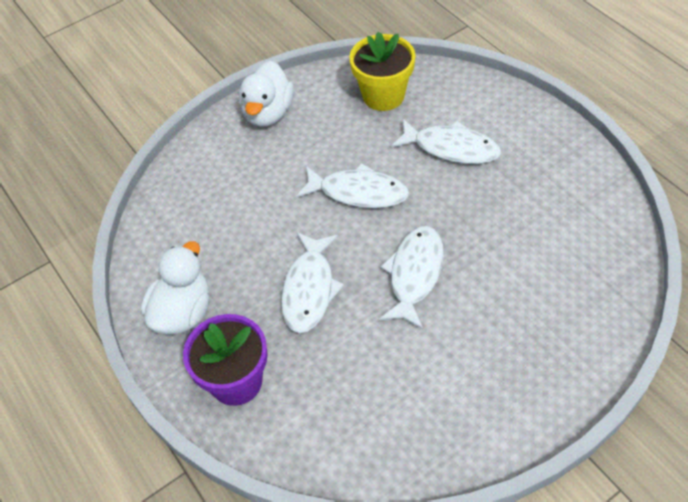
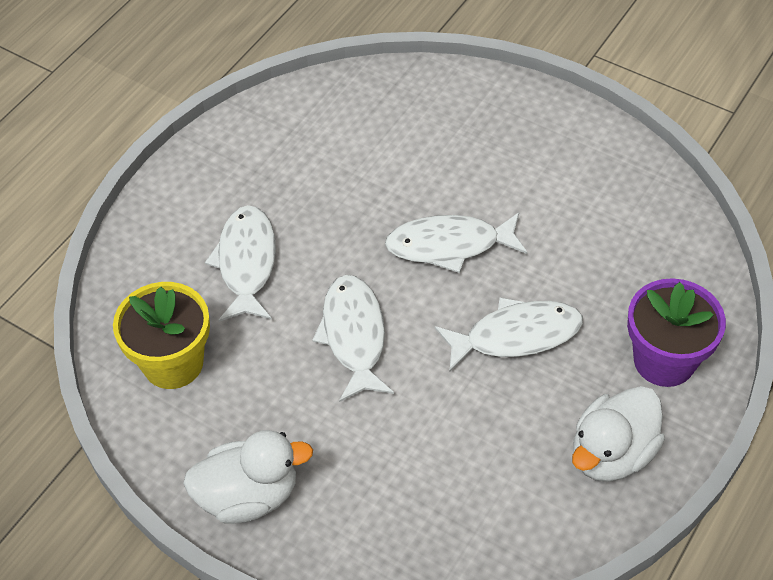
camera: 115 degrees left, 0 degrees up
white duck [141,241,209,335] -> white duck turned 45 degrees counterclockwise [572,386,665,482]

